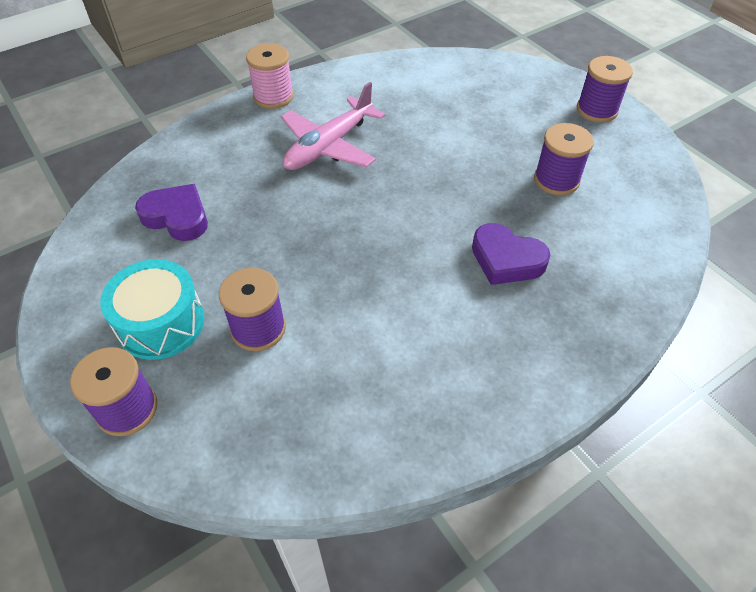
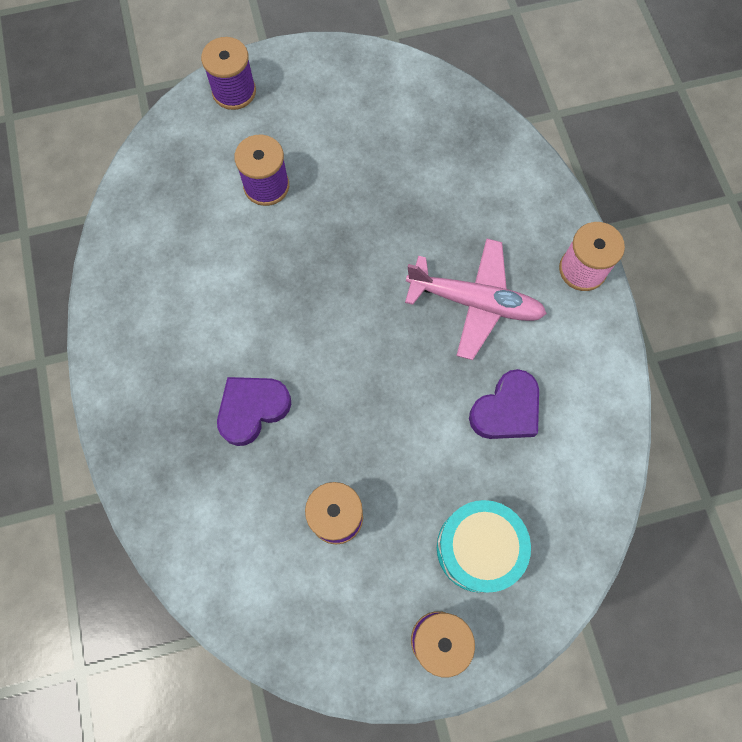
camera: 110 degrees right, 20 degrees up
turquoise drum [100,259,205,360] -> turquoise drum moved to [437,500,531,593]
purple heart [135,184,208,241] -> purple heart moved to [469,369,539,439]
pink plane [281,82,385,170] -> pink plane turned 135 degrees clockwise [405,239,547,360]

